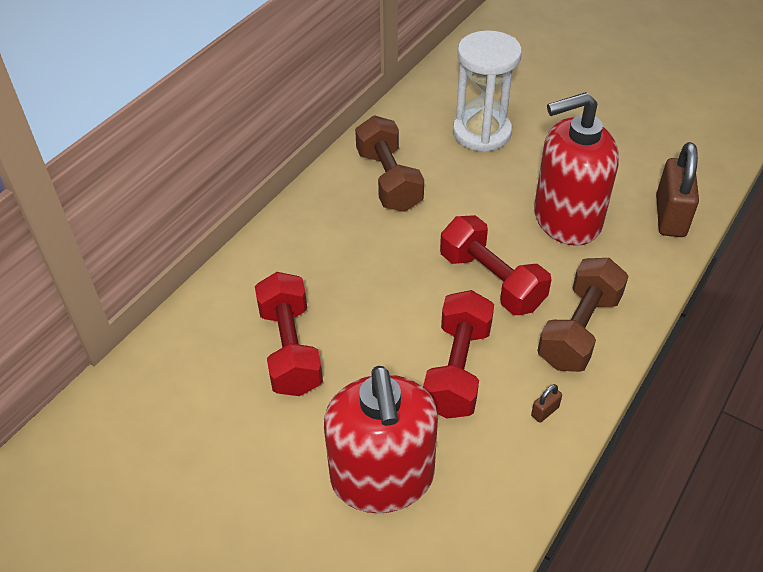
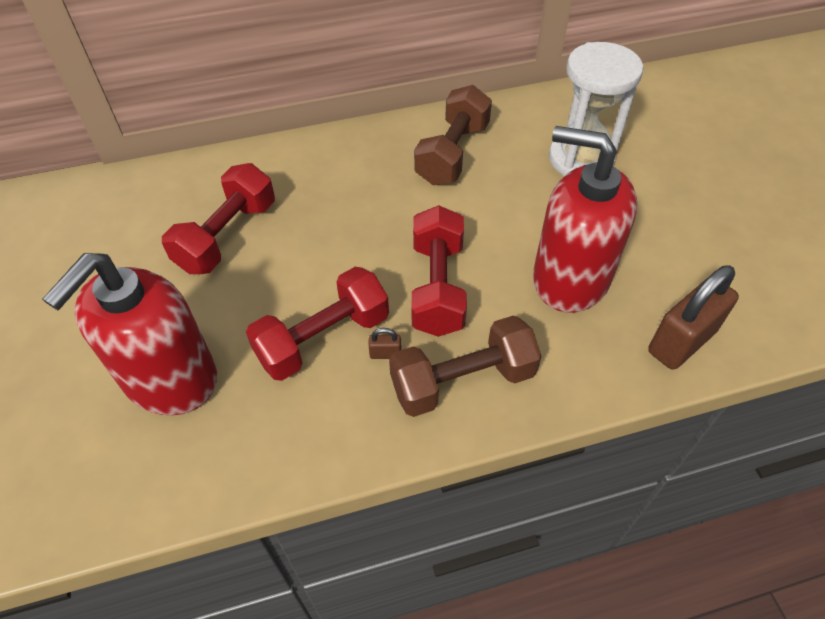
camera: 40 degrees right, 5 degrees up
brown padlock [531,384,562,423] -> brown padlock moved to [368,328,401,359]

